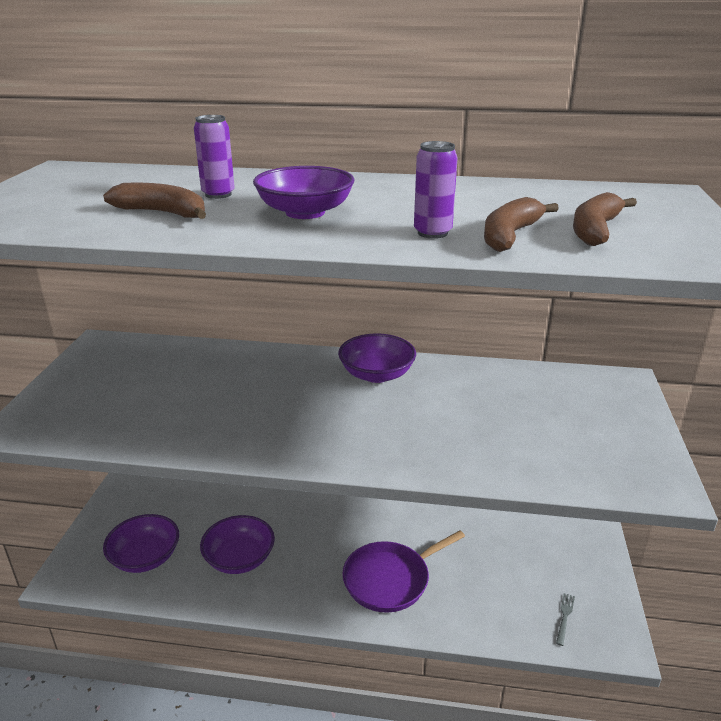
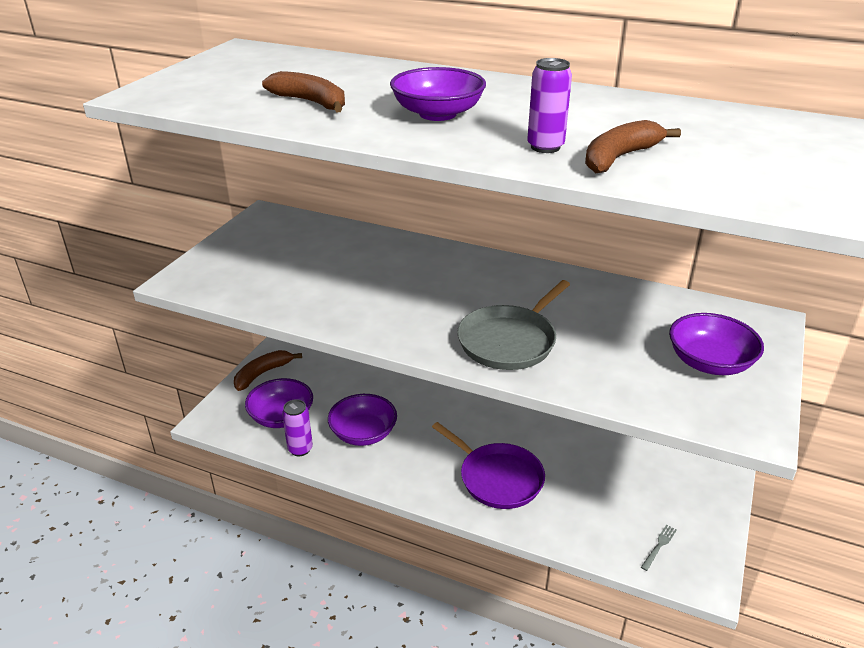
camera: 15 degrees right, 5 degrees up
purple can [194,115,235,199] -> purple can moved to [282,399,313,456]
purple bowl [338,334,416,383] -> purple bowl moved to [669,313,764,375]
purple pan [342,530,465,613] -> purple pan turned 120 degrees counterclockwise [432,422,545,509]
brown banana [573,192,637,246] -> brown banana moved to [234,350,302,391]
none -> grey pan [457,280,570,370]

